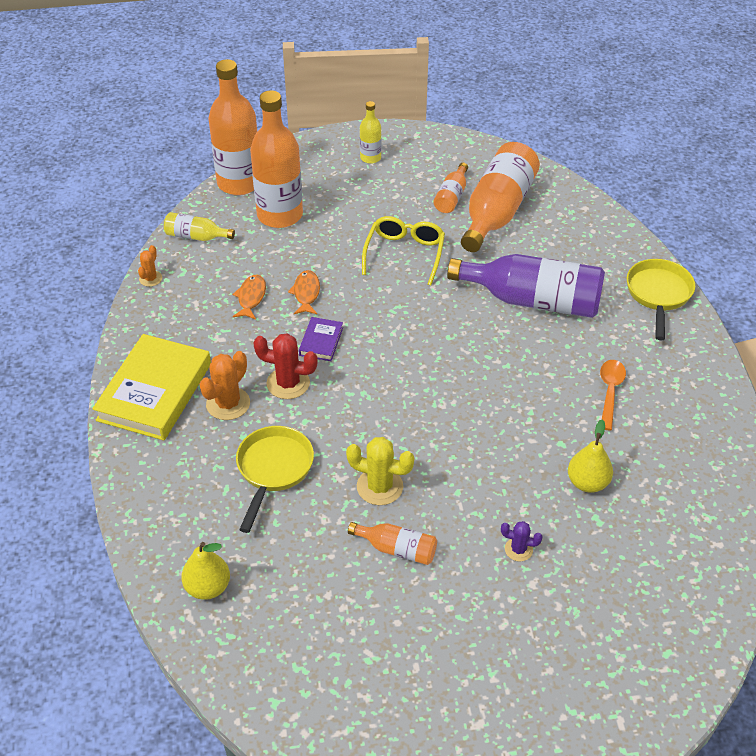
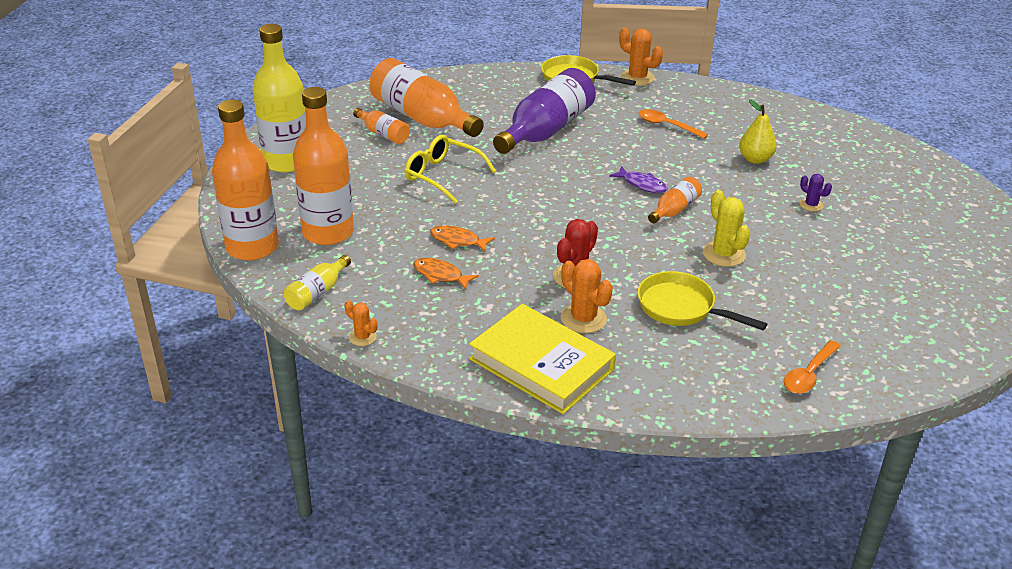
camera: 70 degrees left, 10 degrees down
yellow pear [181,542,230,600] -> orange spoon [784,340,841,394]
purple book [299,317,343,361] -> none
yellow cactus [346,437,414,505] -> yellow cactus turned 60 degrees counterclockwise [703,190,750,267]
orange bottle [348,522,437,565] -> orange bottle moved to [648,177,702,223]
yellow bottle [360,101,381,164] -> yellow bottle [252,24,306,173], size x2.07
purple cactus [501,521,543,562] -> purple cactus turned 75 degrees counterclockwise [800,174,832,212]
none -> purple fish [609,166,668,193]
none -> orange cactus [619,28,663,86]

